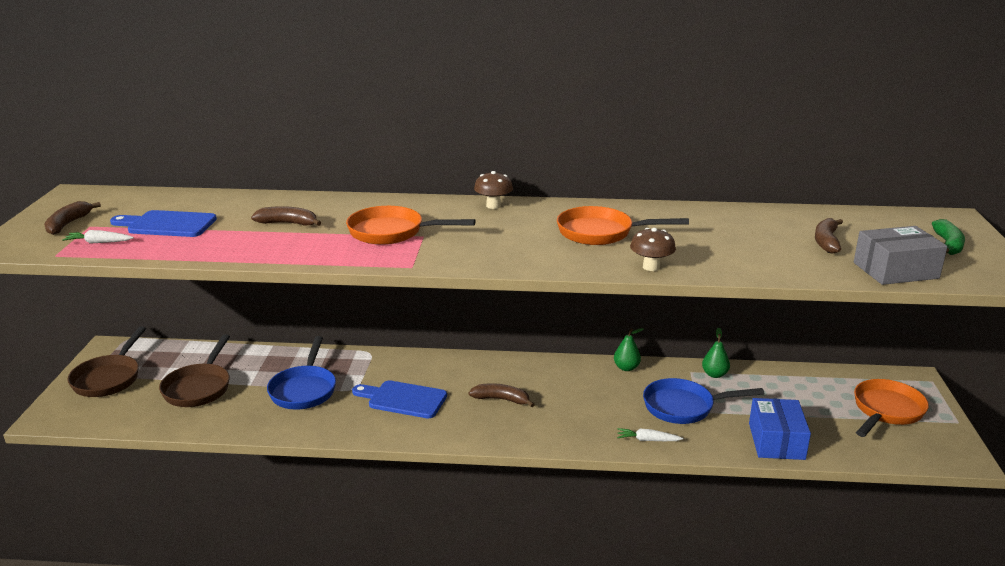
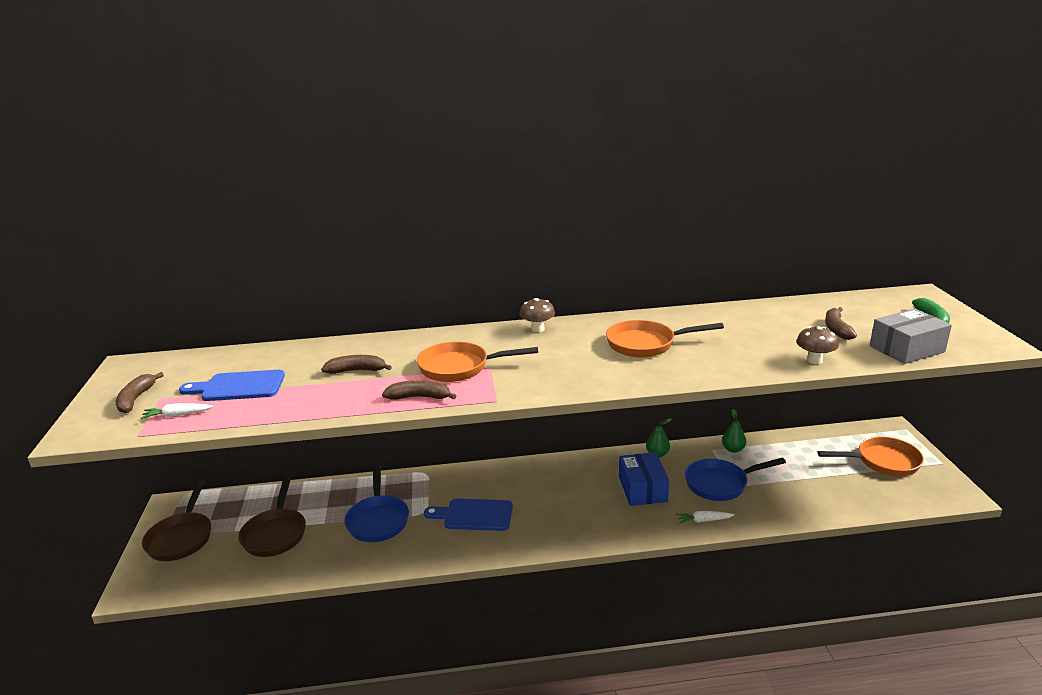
camera: 10 degrees left, 0 degrees up
brown banana [469,383,535,407] -> brown banana moved to [382,380,456,400]
brown mushroom [630,228,676,271] -> brown mushroom moved to [796,326,839,364]
blue box [749,398,811,460] -> blue box moved to [619,452,669,506]
orange pan [854,379,929,437] -> orange pan turned 60 degrees clockwise [817,437,924,476]

